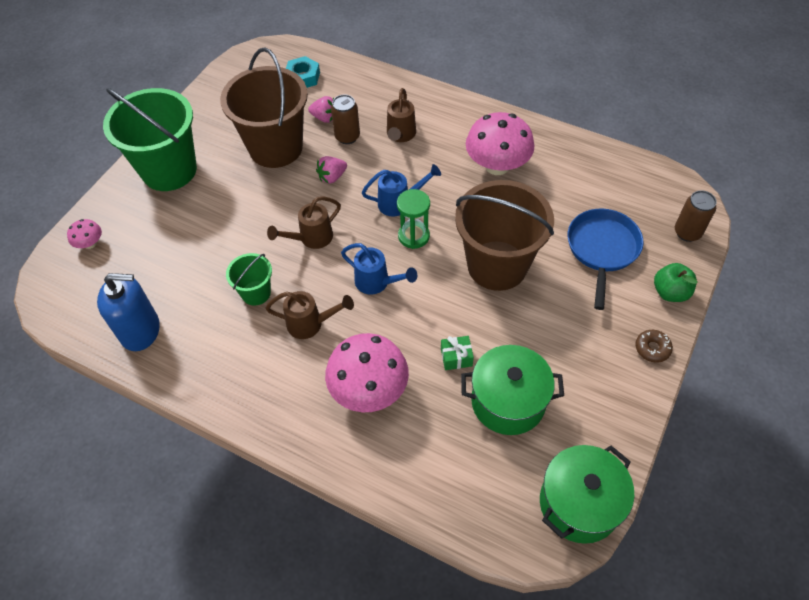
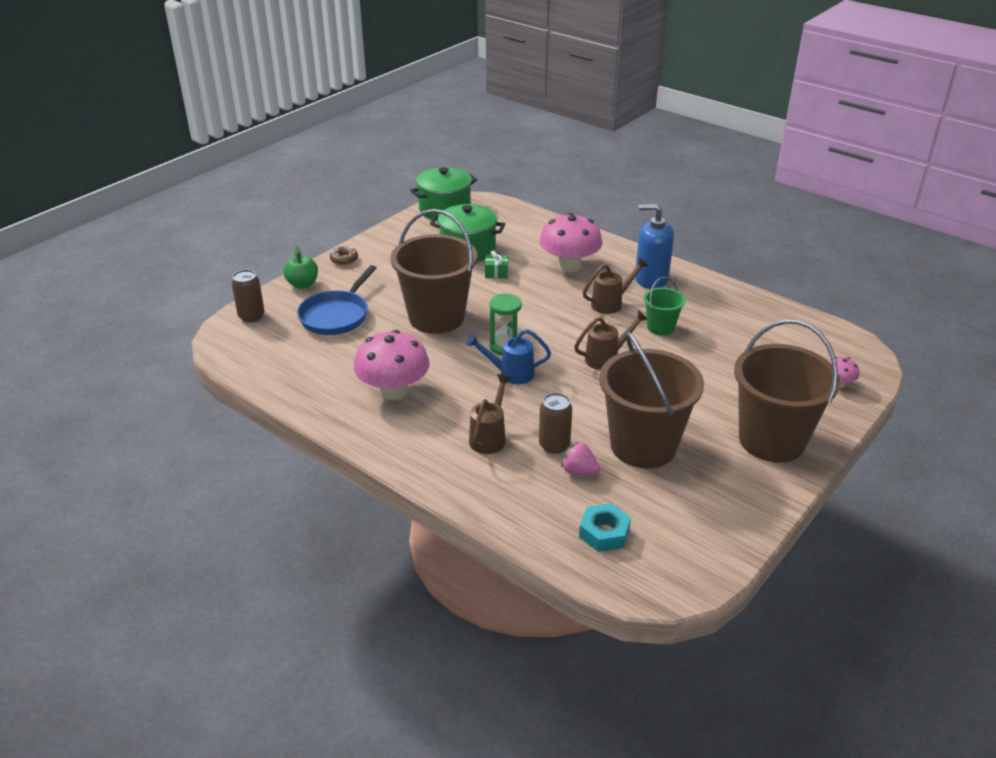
camera: 170 degrees left, 20 degrees down
blue soap dispenser [97,273,160,351] -> blue soap dispenser moved to [635,204,674,289]
green bucket [103,88,197,191] -> brown bucket [734,320,841,463]
brown watering can [265,291,354,339] -> brown watering can turned 135 degrees clockwise [583,257,648,314]
pink strawberry [316,156,347,184] -> none
blue watering can [341,243,417,295] -> none

